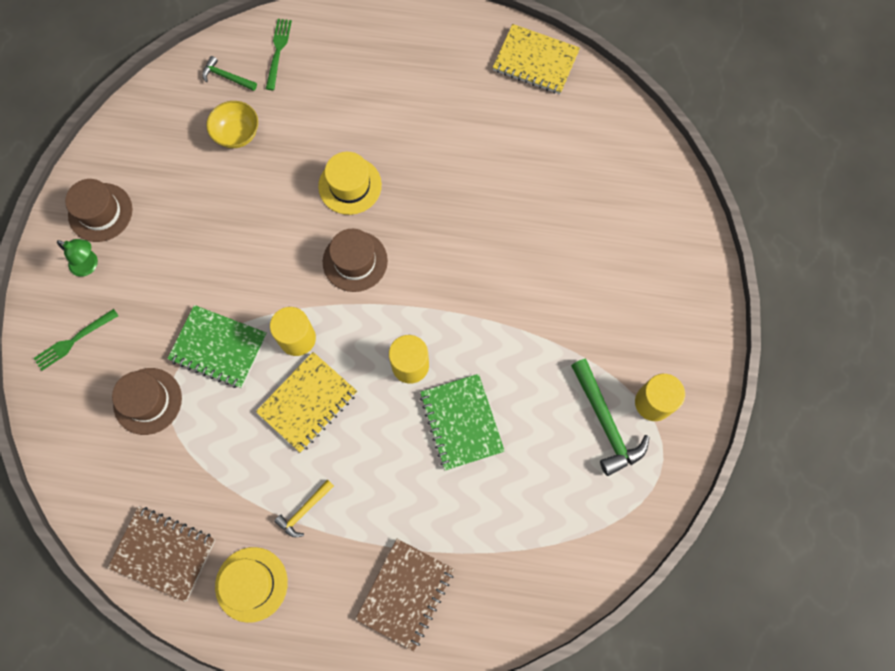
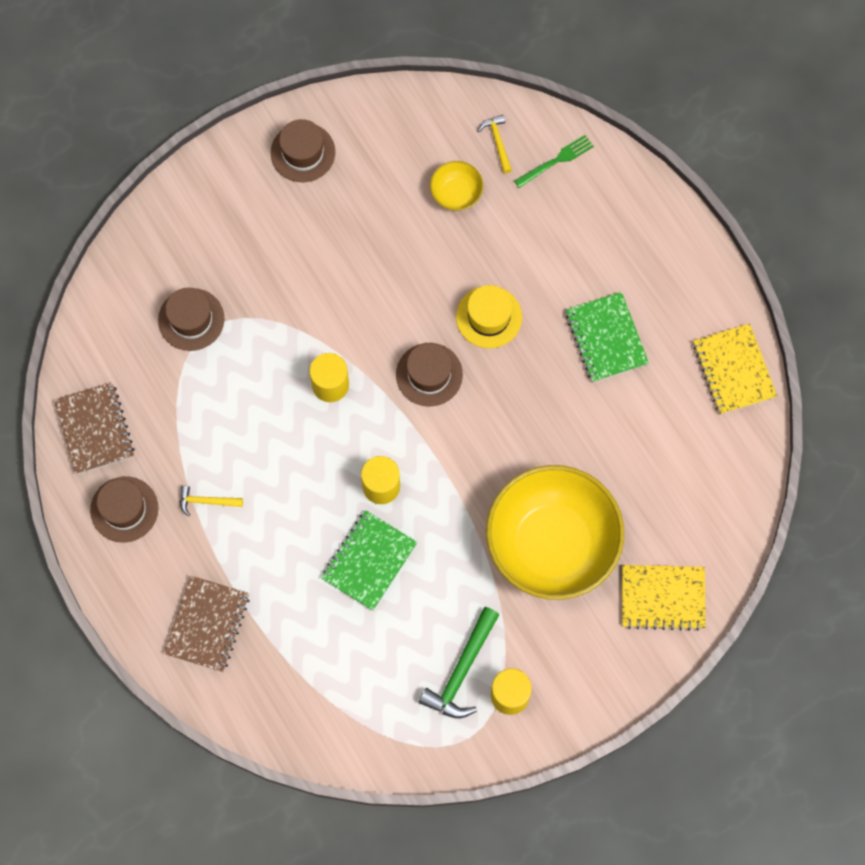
camera: 50 degrees right, 0 degrees up
green fork [34,309,118,371] -> none
green lamp [57,239,98,277] -> none
green notebook [167,305,267,388] -> green notebook moved to [565,292,649,382]
green hammer [202,56,257,91] -> yellow hammer [478,115,512,173]
yellow hat [215,547,288,623] -> brown hat [90,476,158,543]
yellow notebook [256,352,357,453] -> yellow notebook moved to [622,565,706,631]
brown notebook [355,539,454,651] -> brown notebook turned 60 degrees counterclockwise [164,576,250,672]
none -> yellow bowl [486,465,624,600]

